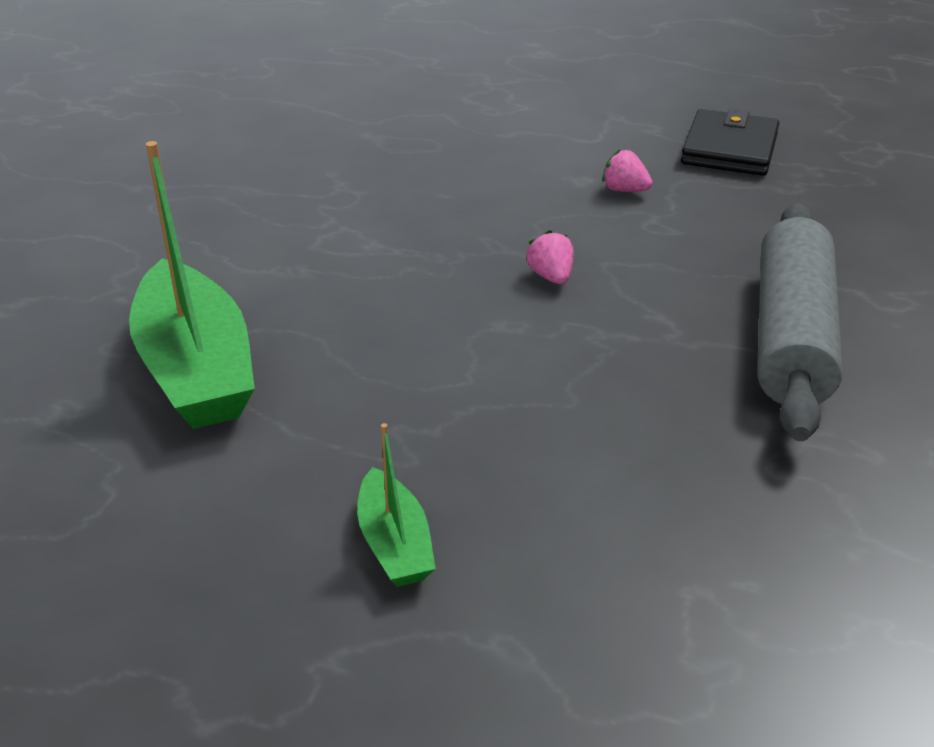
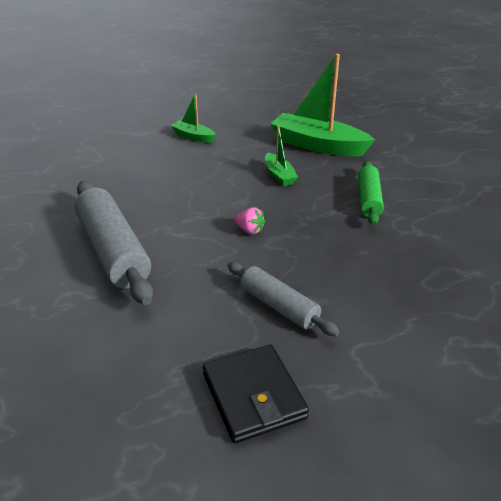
camera: 140 degrees right, 0 degrees up
pink strawberry [602,149,652,192] -> grey rolling pin [228,262,340,336]
none -> green boat [265,126,298,186]
none -> green rolling pin [358,161,384,225]

